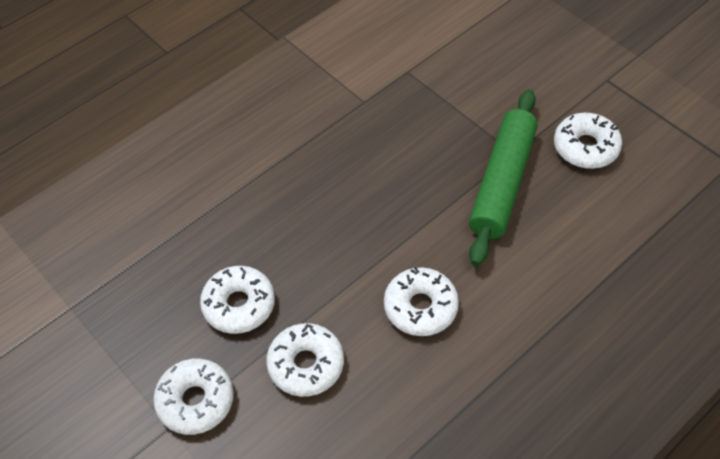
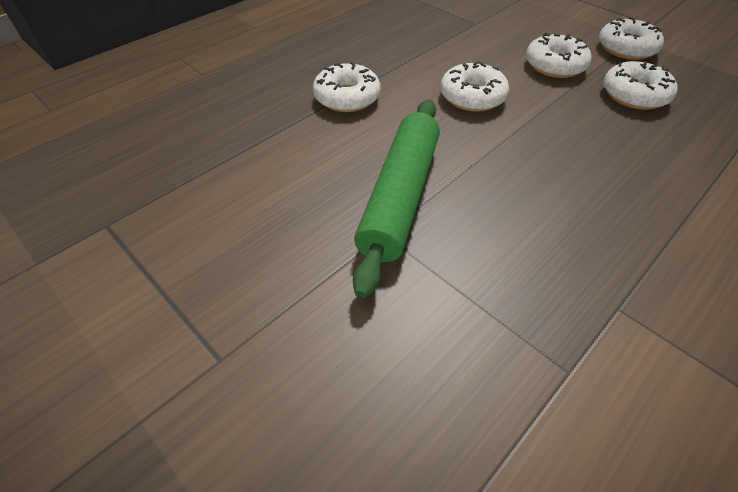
camera: 175 degrees right, 5 degrees down
white donut [554,113,622,169] -> white donut moved to [313,62,380,112]

